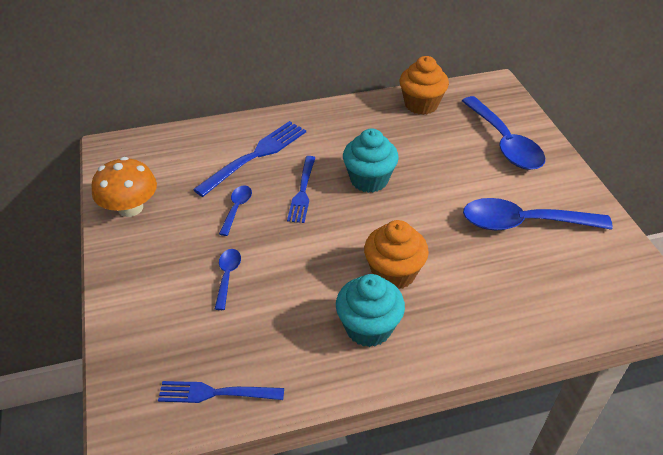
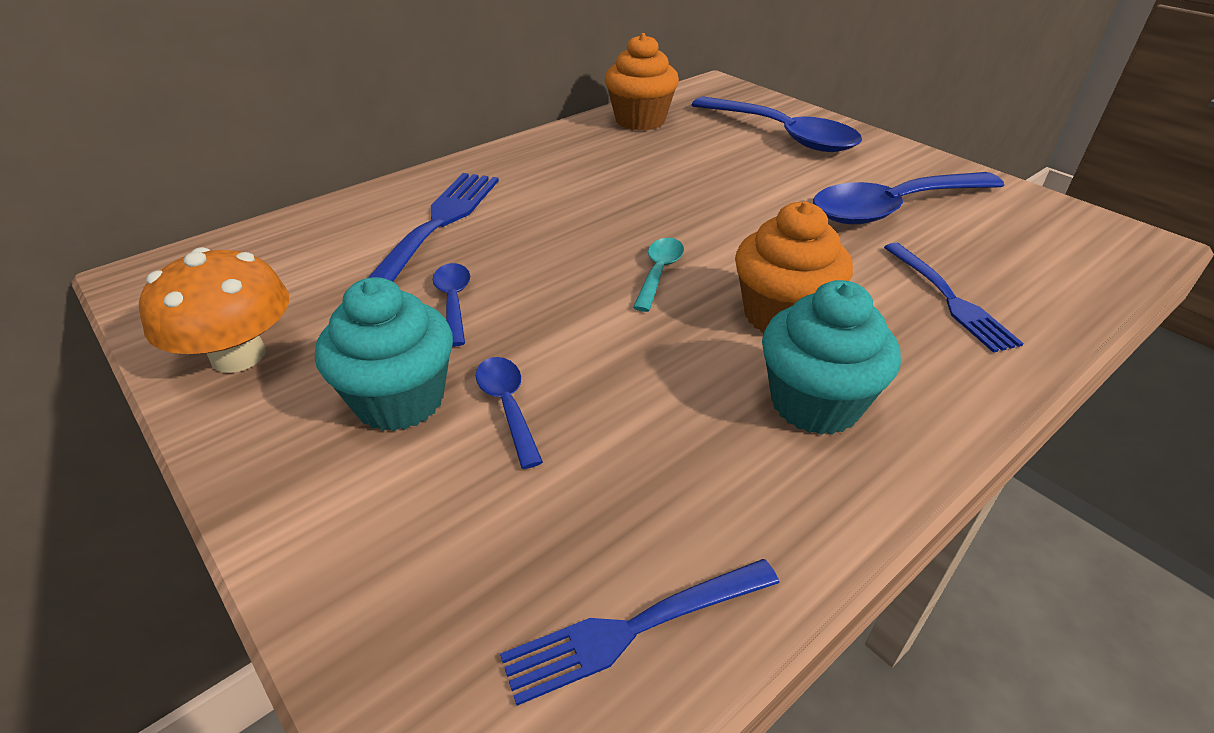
camera: 25 degrees left, 5 degrees down
blue fork [287,156,315,223] -> blue fork moved to [884,243,1024,353]
turquoise cupcake [343,129,399,193] -> turquoise cupcake moved to [315,277,453,432]
none -> turquoise spoon [633,238,684,312]

